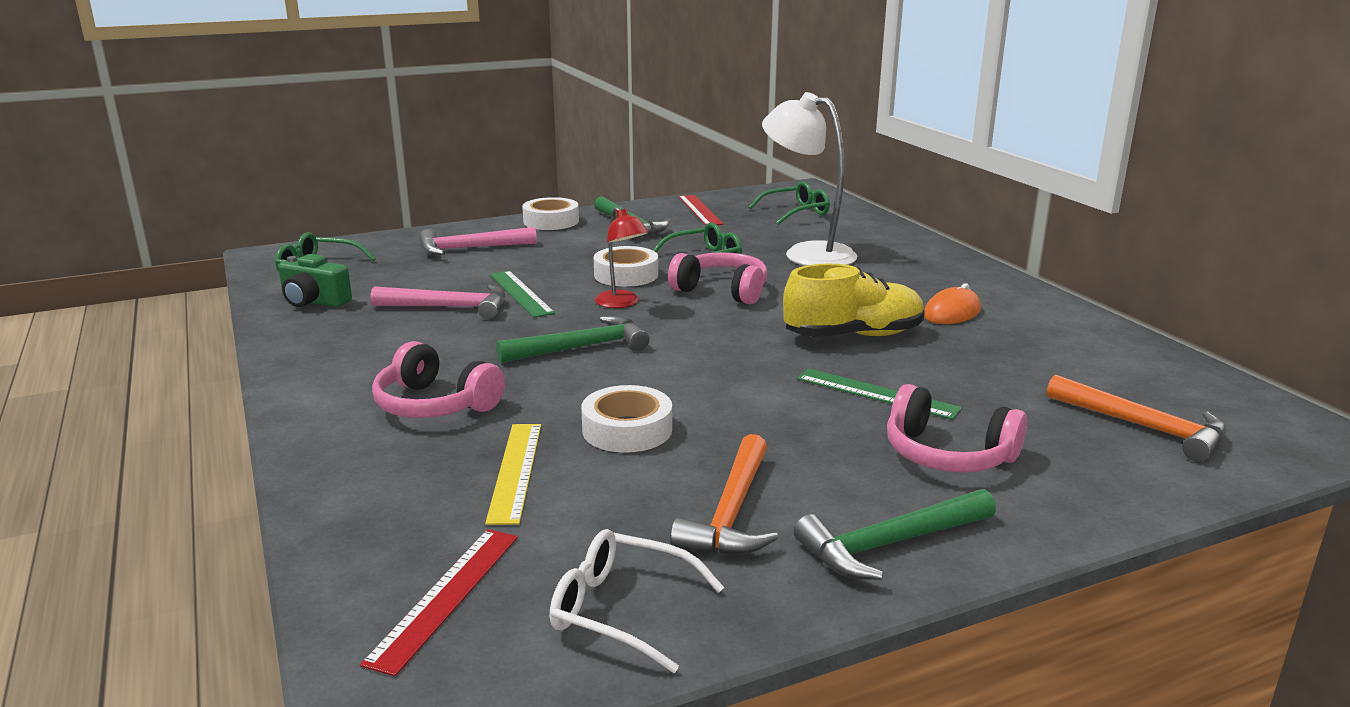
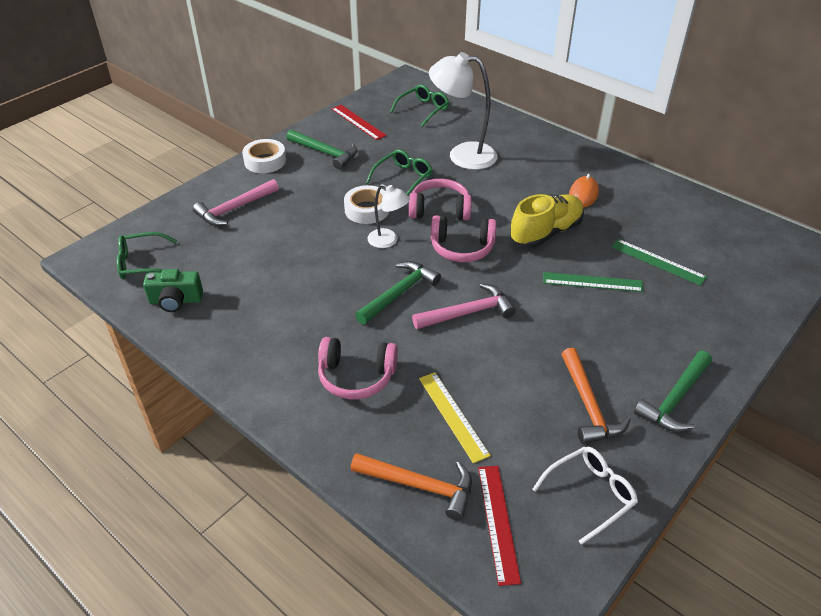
camera: 25 degrees left, 20 degrees up
pink hammer [371,285,505,319] -> pink hammer moved to [412,283,516,329]
green ruler [490,271,555,318] -> green ruler moved to [612,239,707,286]
white glasses [550,529,724,673] -> white glasses turned 150 degrees clockwise [532,447,638,545]
white tape [581,385,672,453] -> none
red lamp [595,207,649,308] -> white lamp [368,184,410,248]
pink headphones [887,384,1027,473] -> pink headphones moved to [431,215,497,262]
orange hammer [1047,375,1227,462] -> orange hammer moved to [351,453,472,521]

